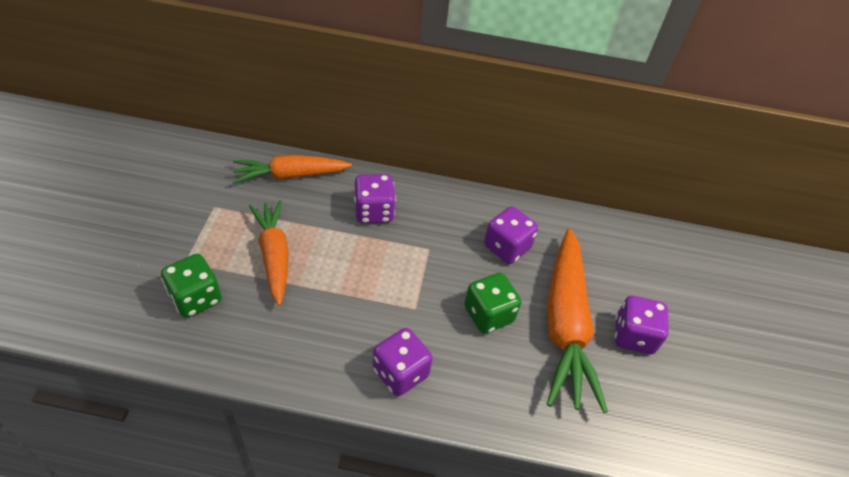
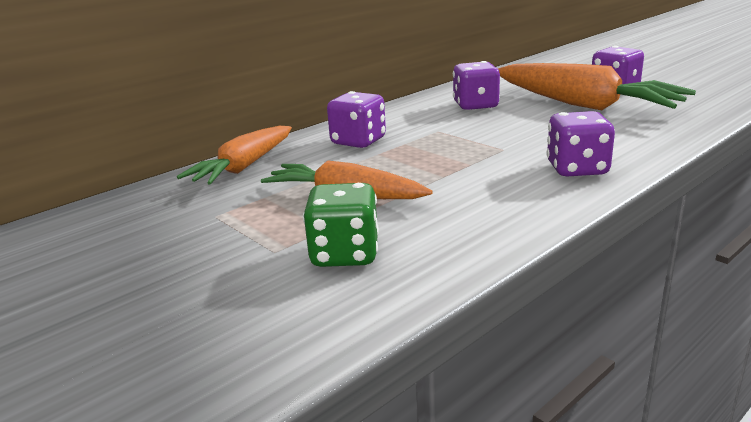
camera: 45 degrees left, 25 degrees down
green dice [464,273,521,333] -> none

